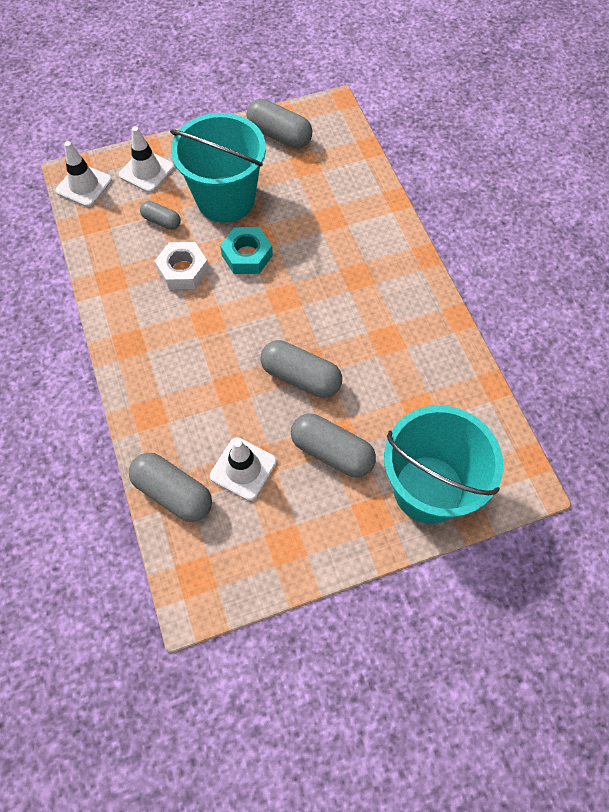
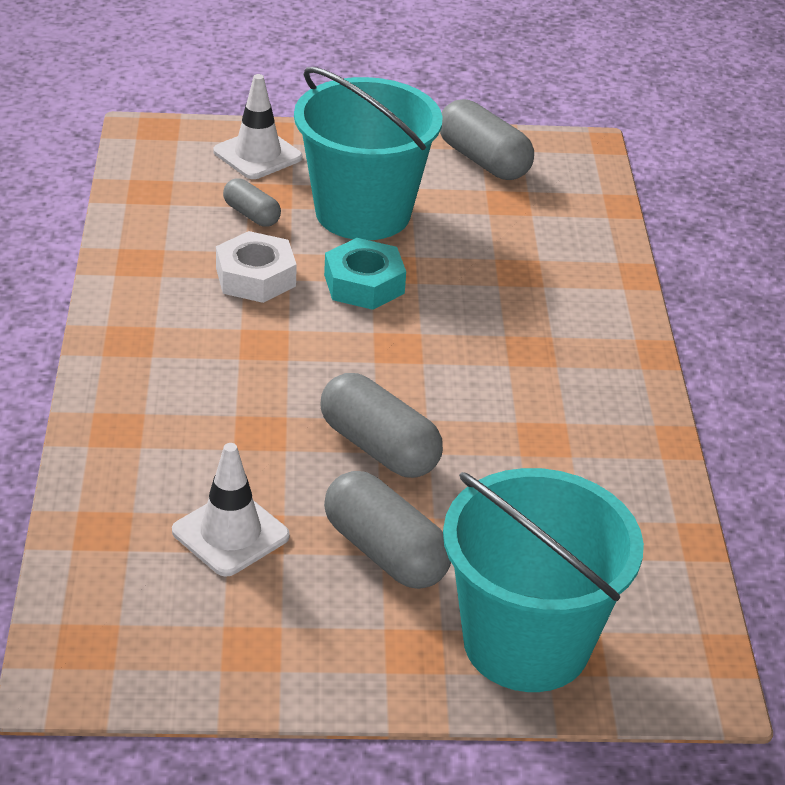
camera: 15 degrees right, 25 degrees down
white traffic cone [56,141,112,207] -> none
grey capsule [129,453,212,522] -> none

